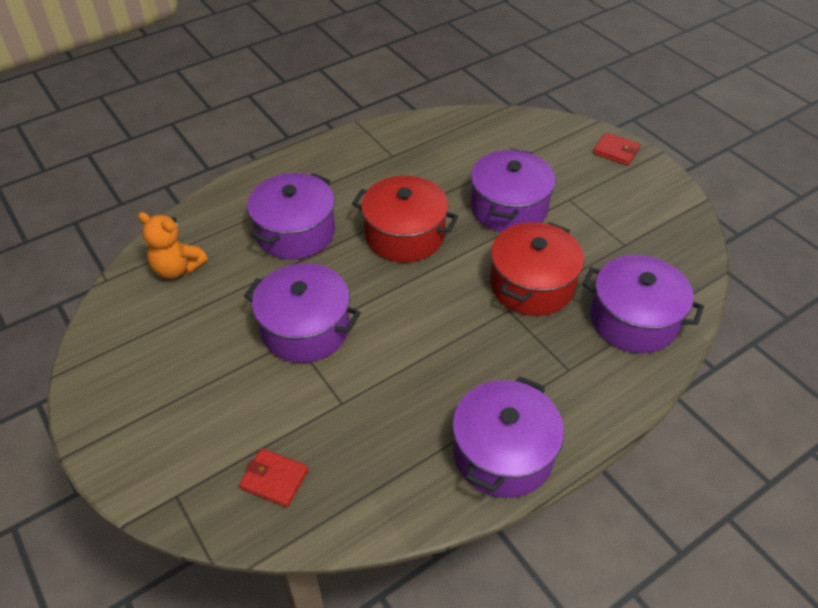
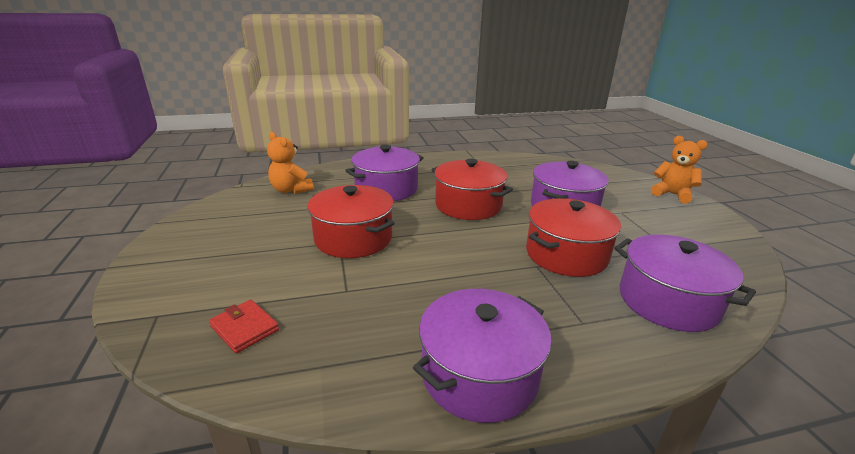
camera: 20 degrees right, 20 degrees down
purple pot [244,263,361,363] -> red pot [307,185,395,258]
red wallet [593,132,640,166] -> orange teddy bear [651,136,708,204]

